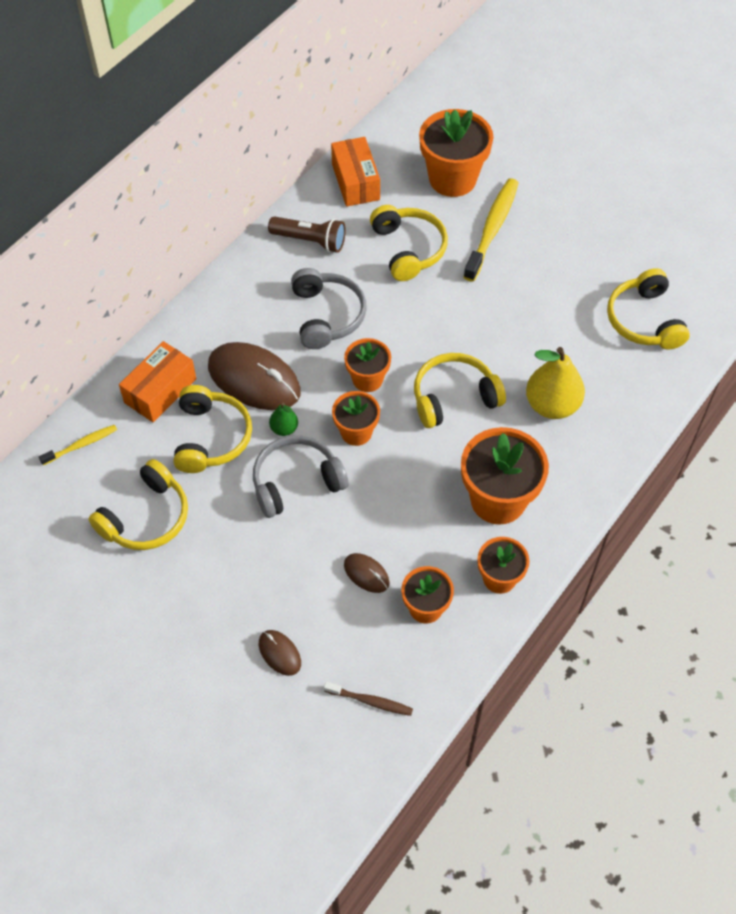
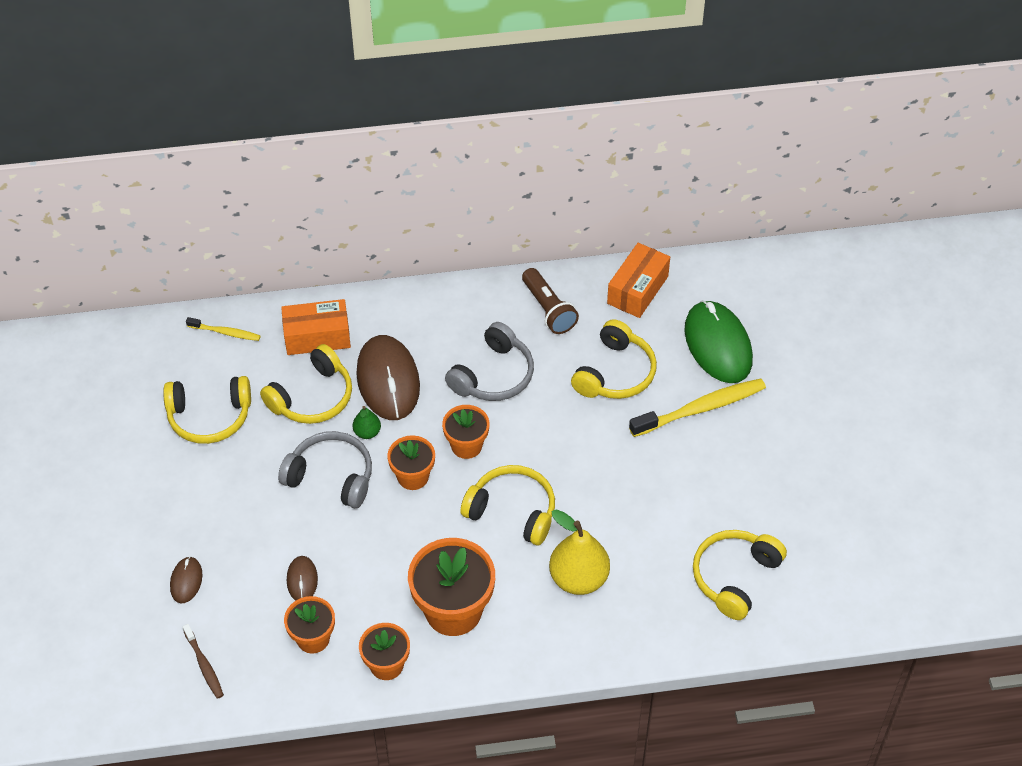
camera: 45 degrees right, 5 degrees down
orange flower pot [419,109,493,197] -> green mouse [685,301,753,383]

